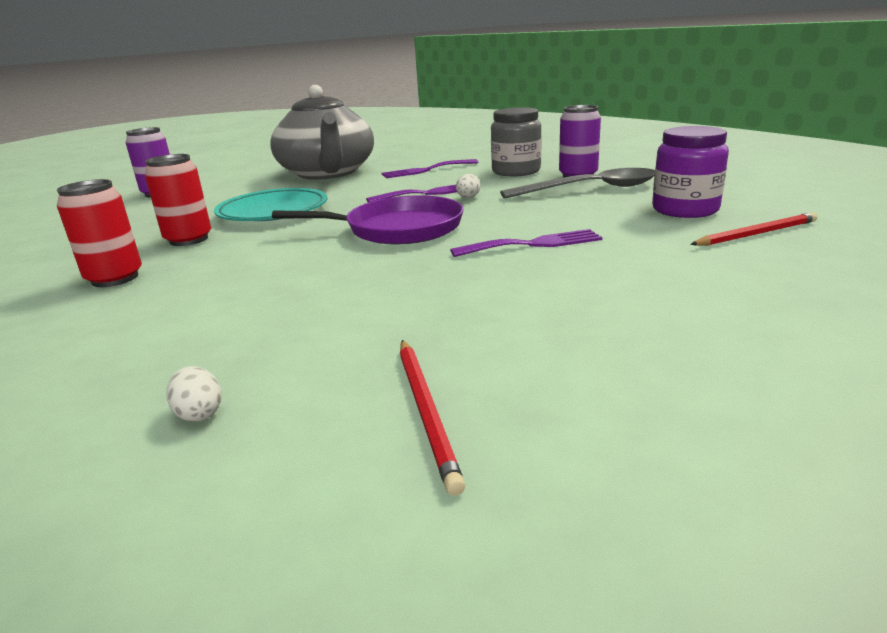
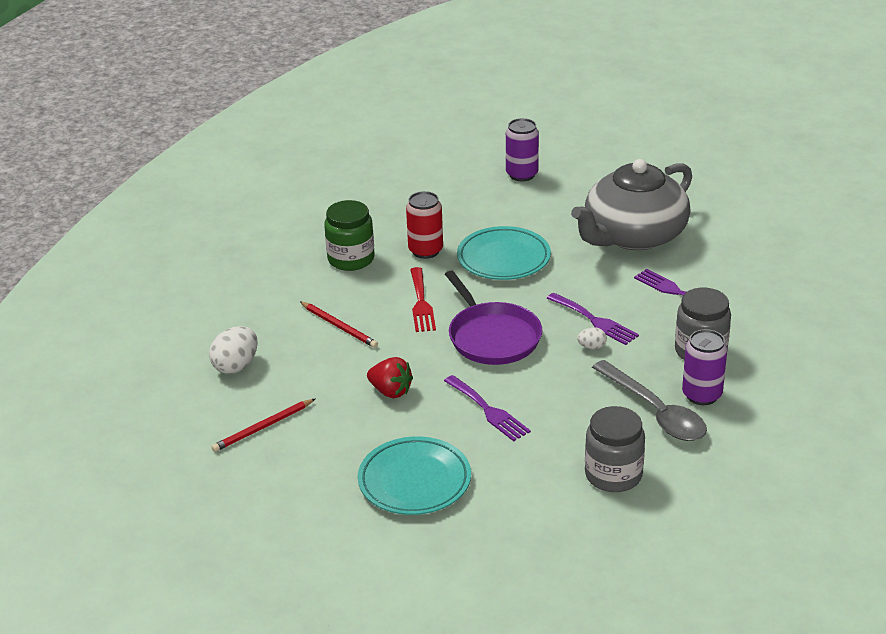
camera: 65 degrees right, 10 degrees up
red can [57,179,142,287] -> green jar [324,200,375,271]
white egg [166,366,222,422] -> white egg [209,326,258,374], size x1.90
purple jar [652,126,729,218] -> grey jar [585,406,645,492]
red pencil [690,212,817,246] -> red pencil moved to [300,301,378,348]
none -> turquoise plate [358,436,471,515]
none -> red strawberry [367,357,413,398]
none -> red fork [410,267,436,332]

